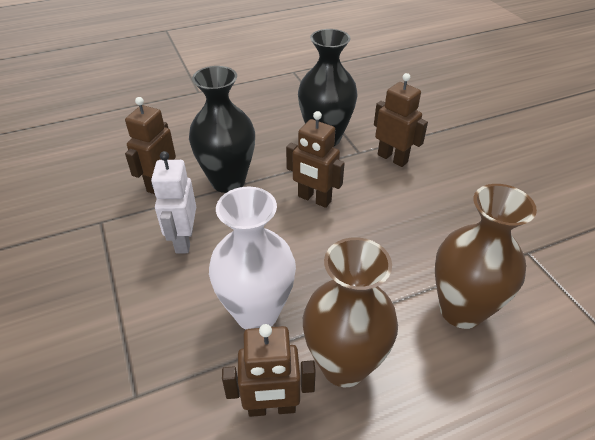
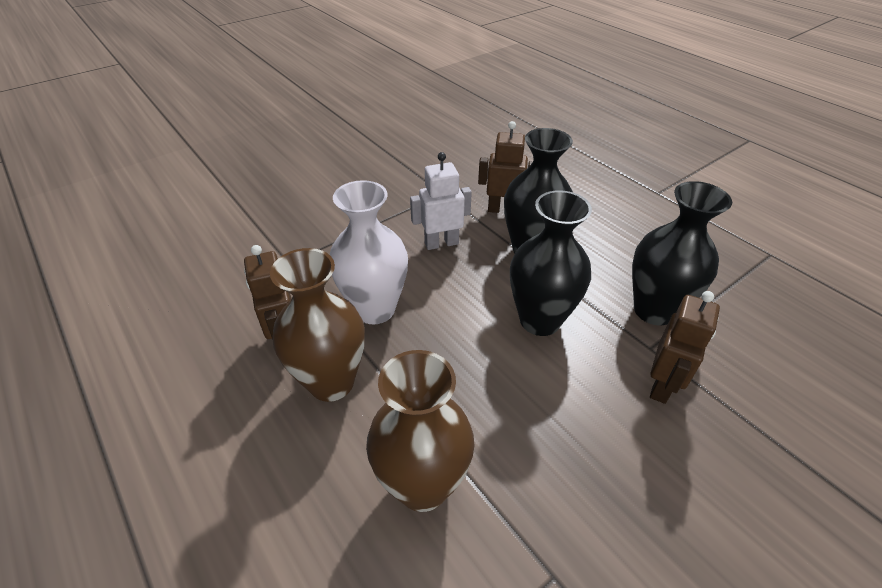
camera: 75 degrees right, 0 degrees up
brown robot [286,111,345,208] -> black vase [510,190,592,336]

